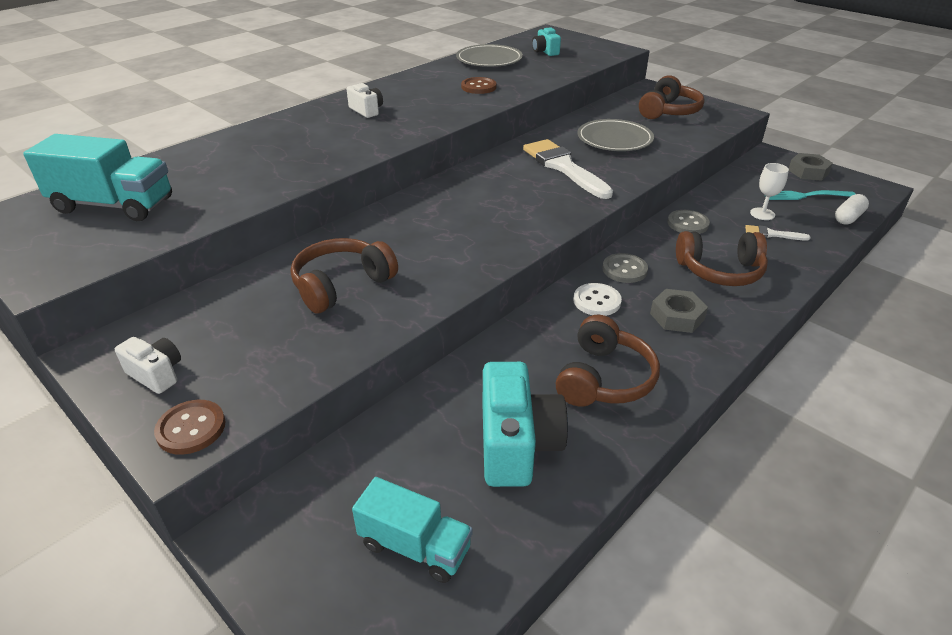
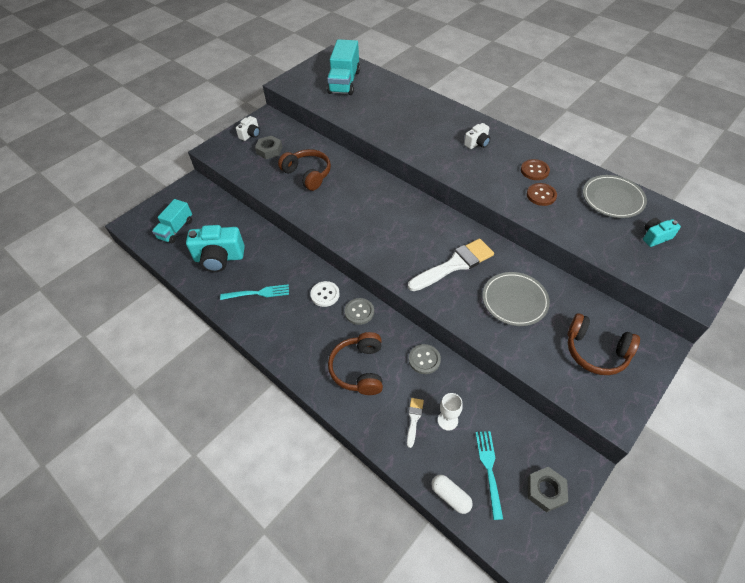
camera: 90 degrees right, 15 degrees up
brown button [154,400,226,455] -> brown button moved to [521,159,550,180]
brown headphones [556,315,660,407] -> turquoise fork [220,284,289,300]
grey nut [650,289,708,333] -> grey nut moved to [255,136,282,159]

